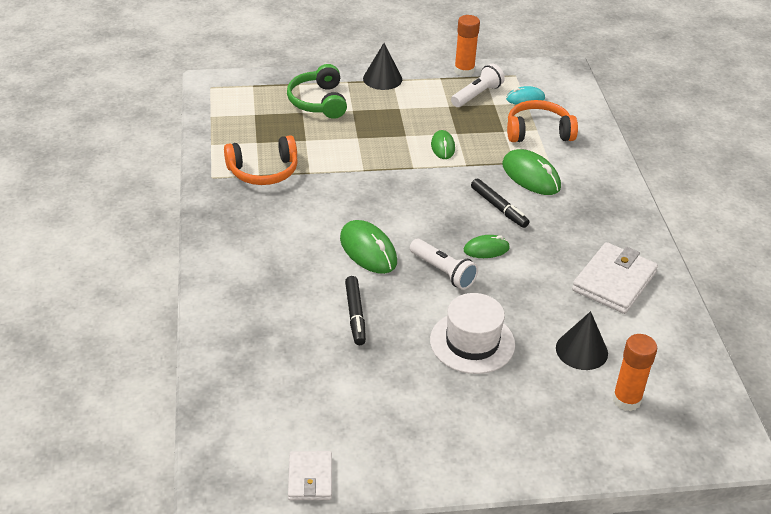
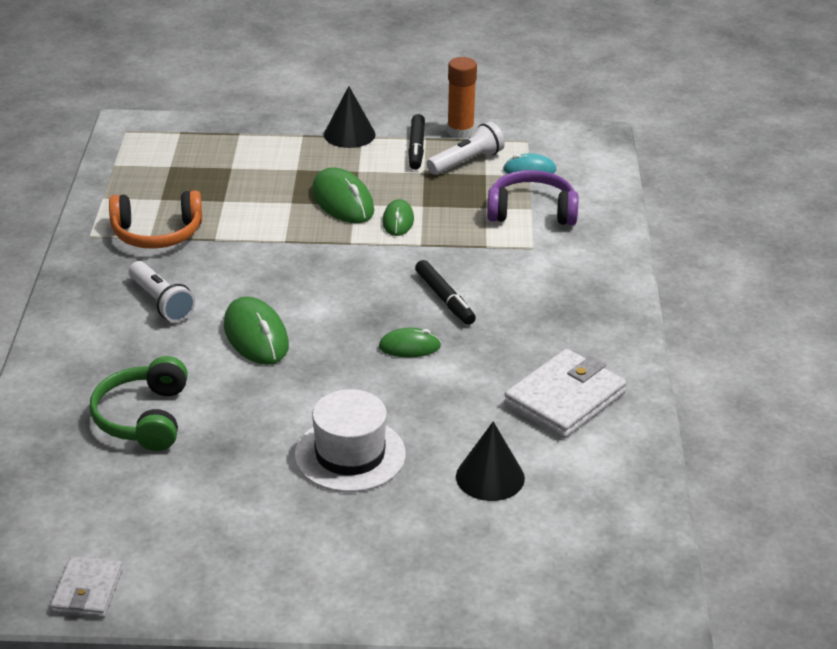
camera: 10 degrees right, 5 degrees down
green headphones [287,64,347,119] -> green headphones moved to [90,356,188,451]
black marker [345,276,366,345] -> black marker moved to [408,114,425,170]
white flashlight [410,239,478,290] -> white flashlight moved to [129,261,195,322]
green mouse [502,149,561,195] -> green mouse moved to [312,167,374,223]
orange headphones [507,100,578,142] -> purple headphones [487,170,578,225]
orange glue stick [612,334,657,411] -> none

